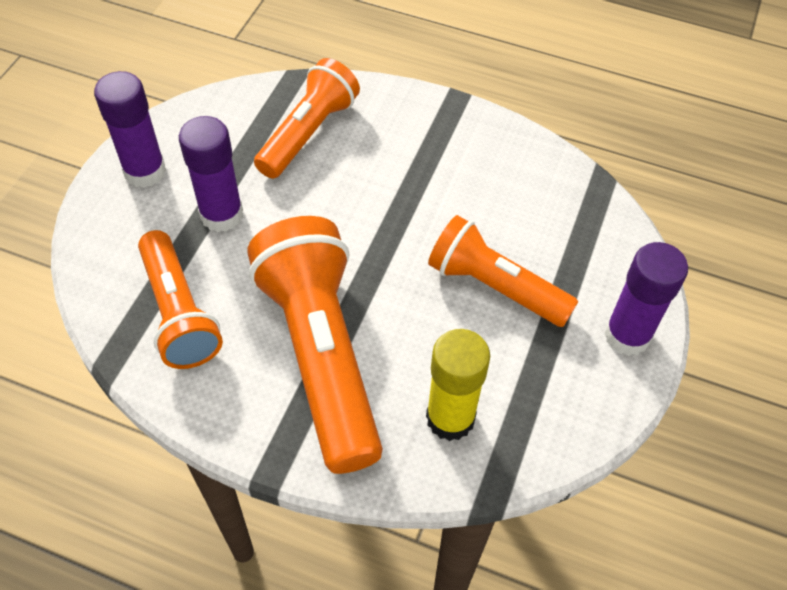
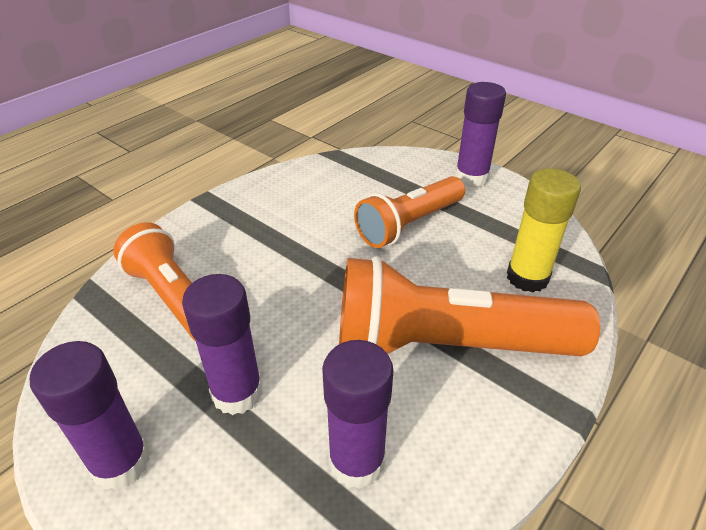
camera: 70 degrees left, 15 degrees down
orange flashlight [138,230,223,369] -> purple glue stick [322,340,394,489]

